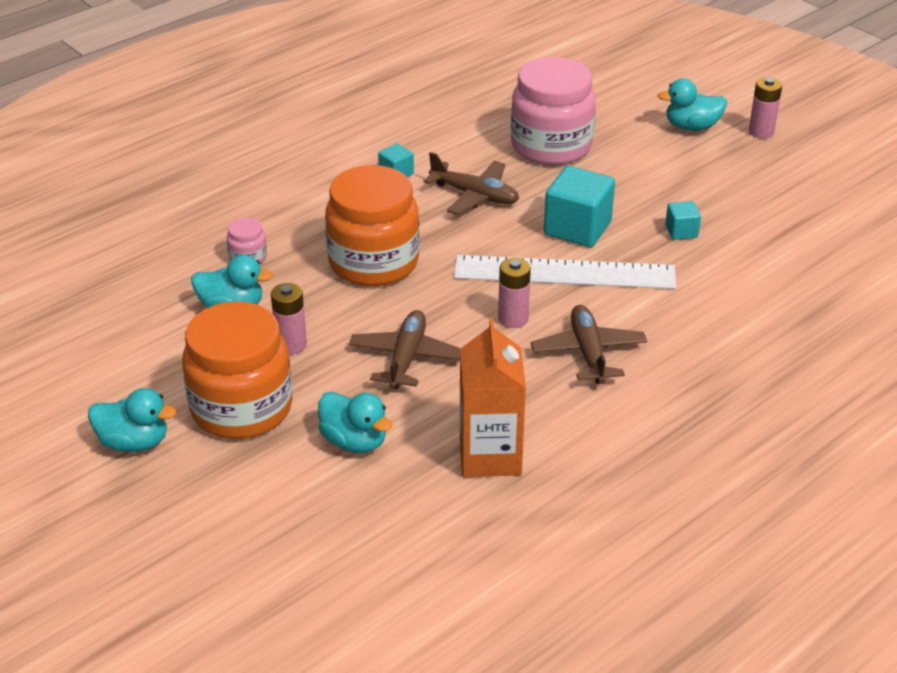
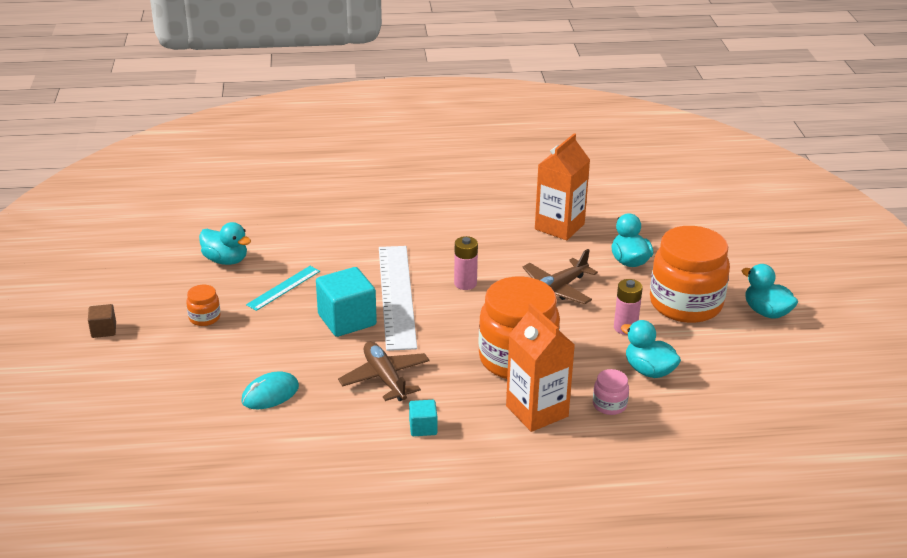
camera: 145 degrees left, 5 degrees down
white ruler [454,255,676,289] -> white ruler turned 45 degrees clockwise [379,246,417,351]
pink jar [511,57,596,165] -> turquoise mouse [241,371,299,409]
brown plane [531,305,647,384] -> none
turquoise duck [658,79,727,131] -> turquoise duck moved to [199,222,251,265]
turquoise cube [665,201,701,240] -> turquoise ruler [246,266,320,311]
pink battery [749,77,782,139] -> brown cube [88,304,116,338]
none -> orange jar [186,285,221,326]
none -> orange carton [506,303,575,432]

